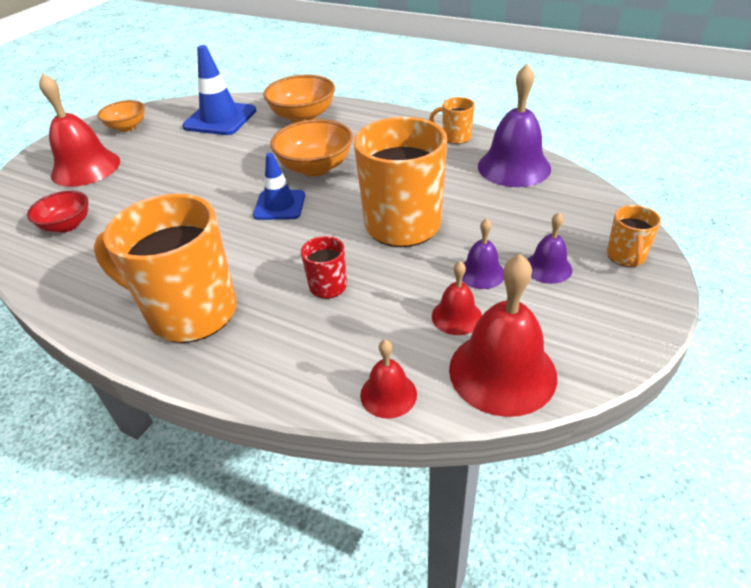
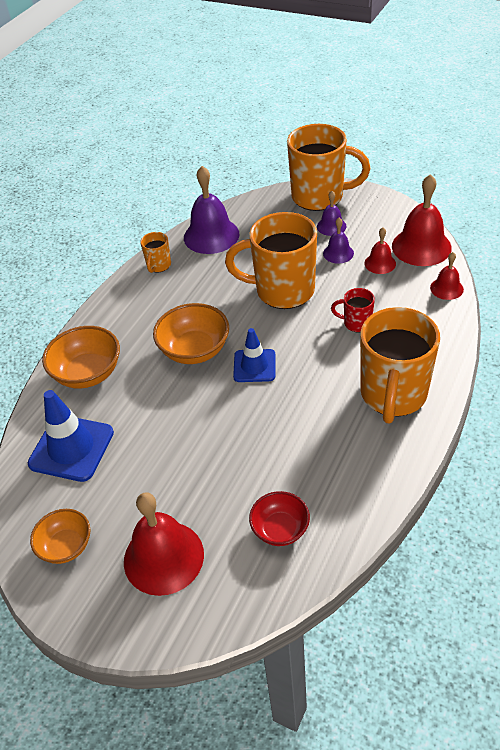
camera: 90 degrees left, 5 degrees up
orange mug [607,205,661,268] -> orange mug [287,124,370,211], size x2.23

